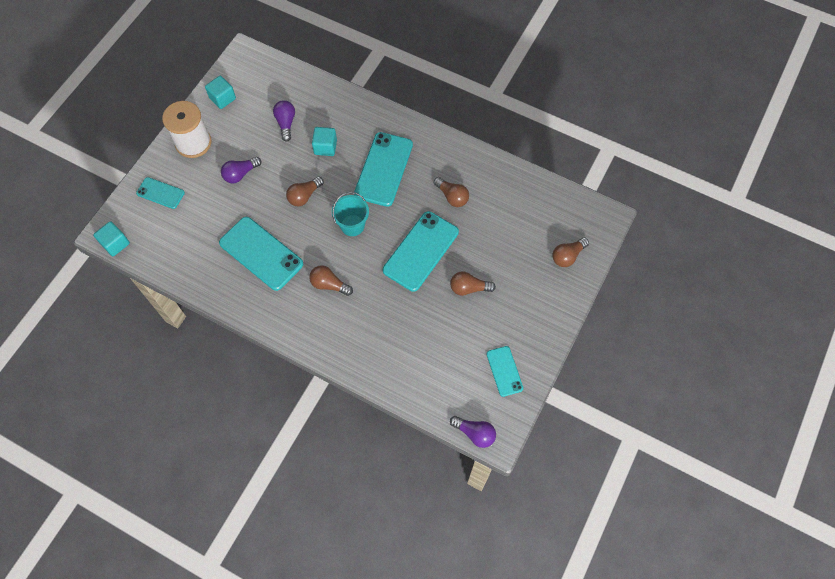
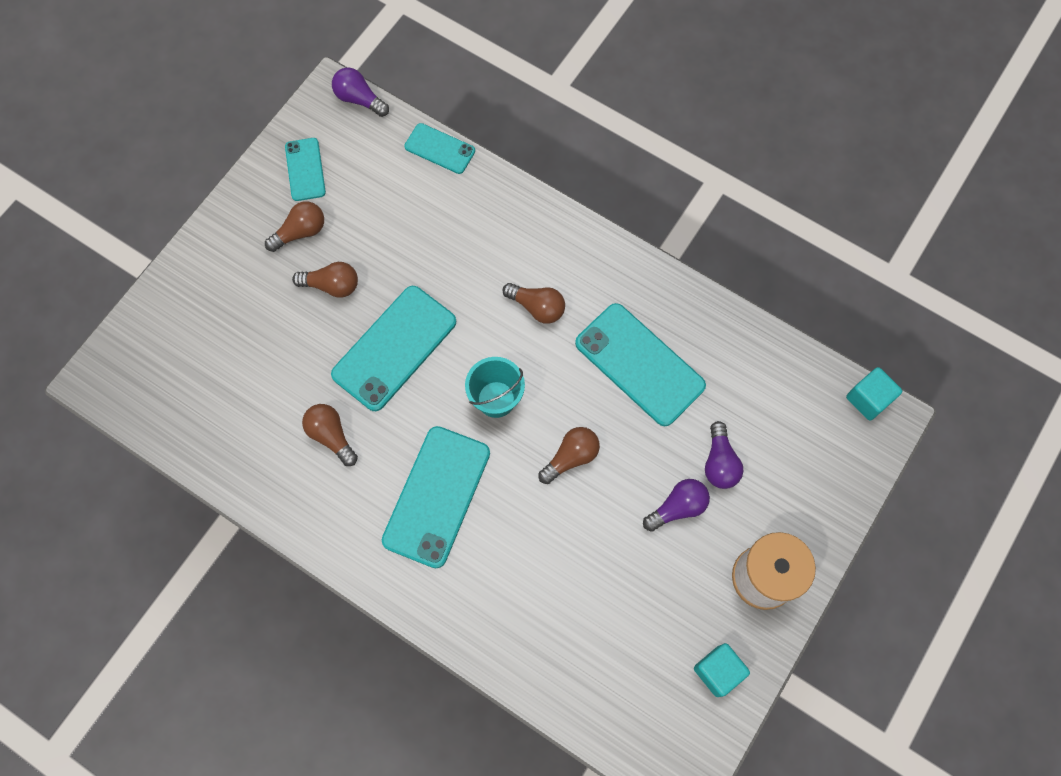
camera: 175 degrees left, 5 degrees up
turquoise phone [136,177,185,209] -> turquoise phone moved to [404,123,475,174]
purple light bulb [273,100,295,142] -> purple light bulb moved to [705,421,743,489]
turquoise cube [312,127,337,156] -> none
brown light bulb [552,237,589,267] -> brown light bulb moved to [265,201,324,252]

